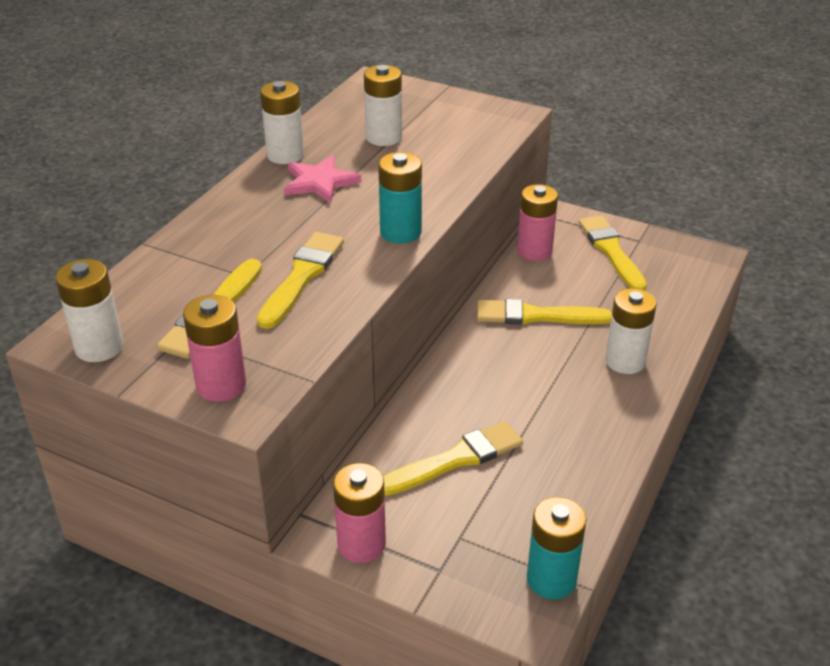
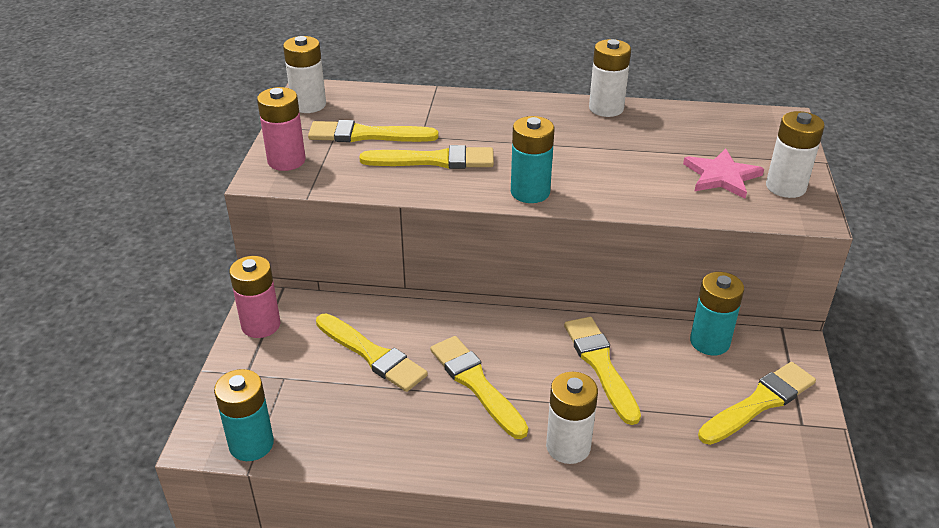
camera: 70 degrees right, 0 degrees up
pink star [284,155,361,203] -> pink star moved to [683,148,764,199]
white battery [364,65,402,146] -> white battery moved to [766,111,825,198]
pink battery [517,184,558,261] -> turquoise battery [690,272,744,356]
none -> yellow brush [430,336,528,439]

